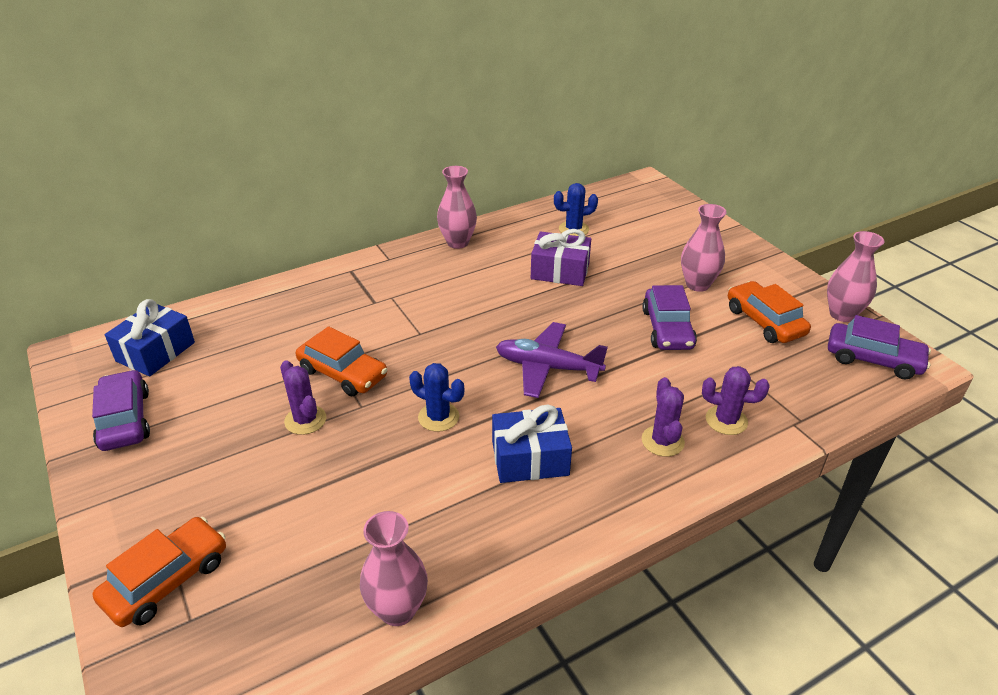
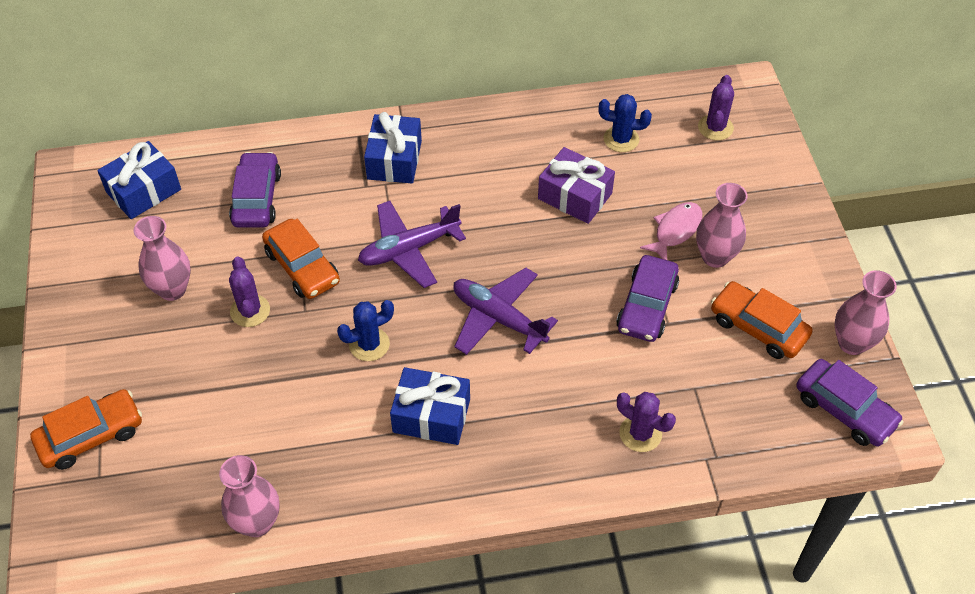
camera: 20 degrees right, 15 degrees up
purple car [92,370,150,451] -> purple car moved to [229,152,281,228]
blue cactus [409,363,464,432] -> blue cactus turned 75 degrees counterclockwise [337,300,394,361]
pink vase [437,166,477,249] -> pink vase moved to [133,216,191,301]
purple cactus [642,377,685,457] -> purple cactus moved to [698,75,734,141]
orange car [728,281,811,343] -> orange car turned 45 degrees counterclockwise [711,281,813,359]
none -> purple plane [358,201,466,288]
none -> blue gift [364,112,422,183]
none -> pink fish [640,202,703,260]

